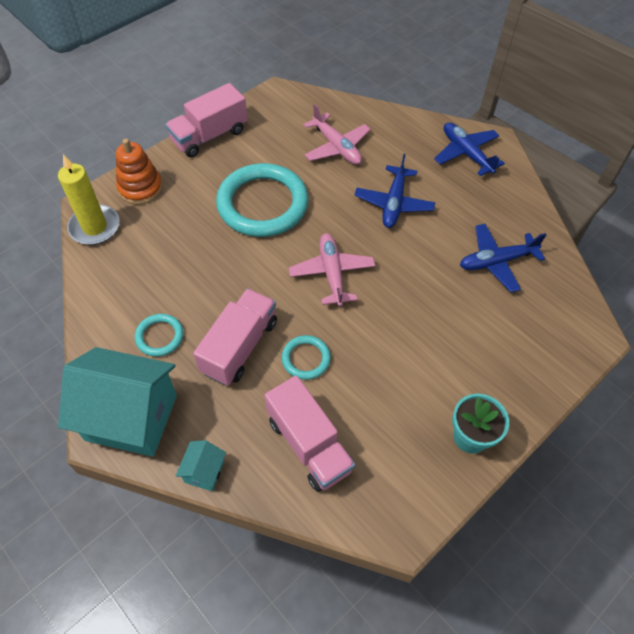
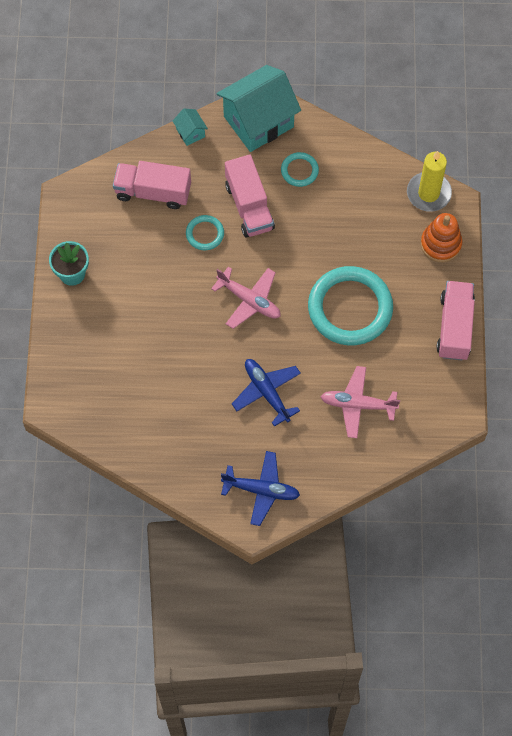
camera: 135 degrees right, 10 degrees up
blue plane [460,224,547,292] -> none

